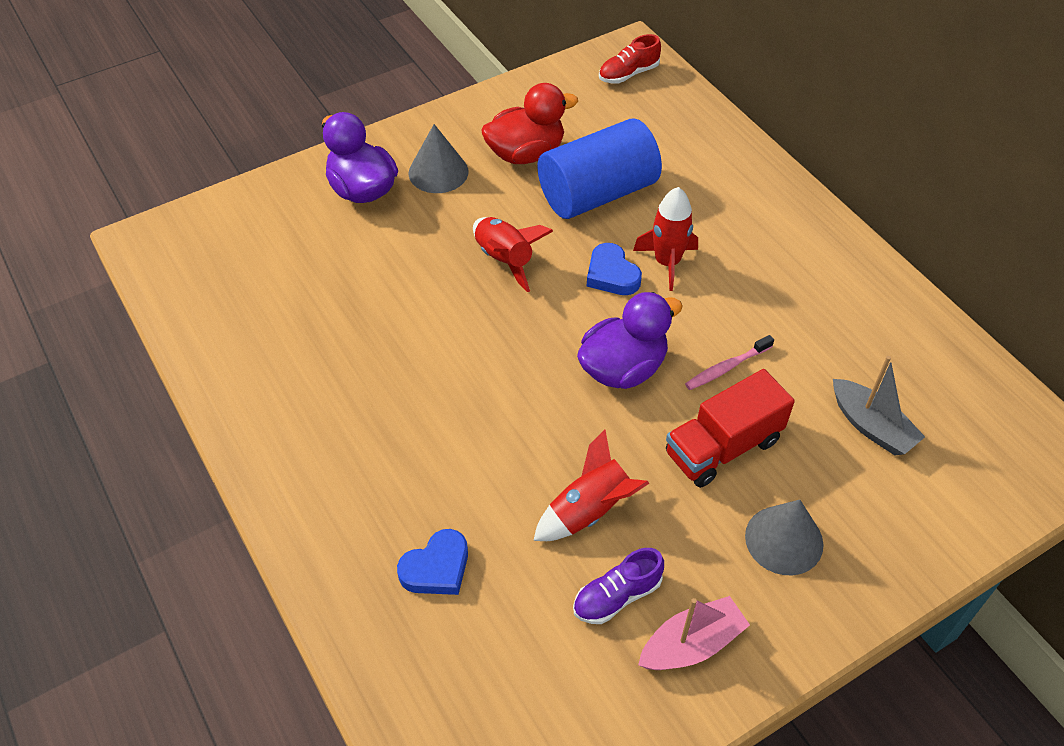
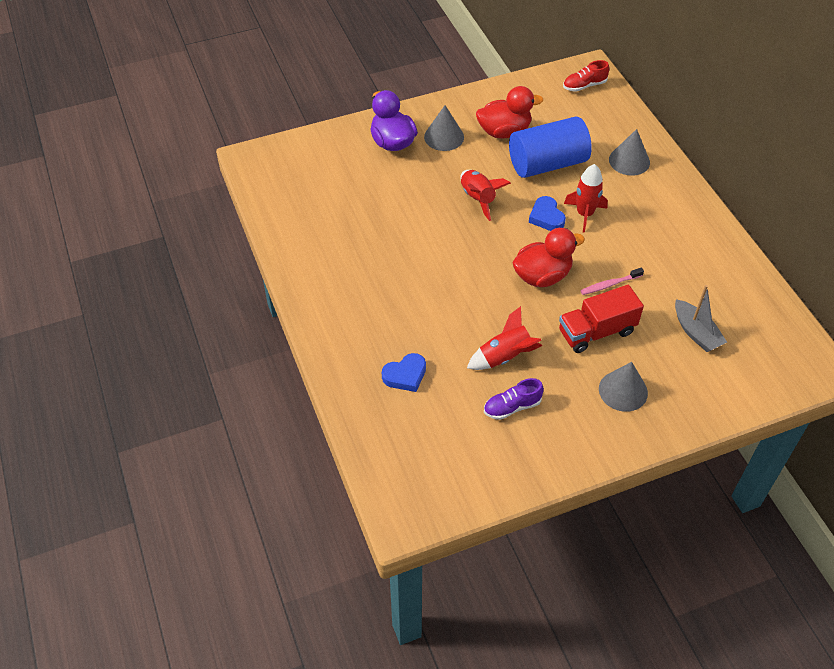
camera: 10 degrees right, 0 degrees up
purple duck [577,292,683,389] -> red duck [512,228,585,287]
pink boat [638,596,750,670] -> none
none -> grey cone [609,129,650,176]

